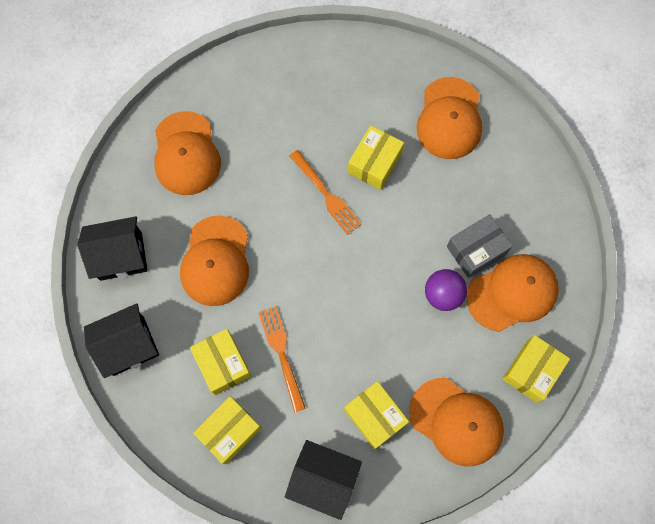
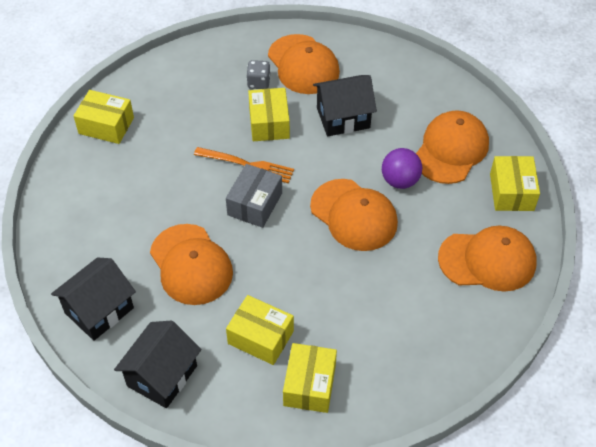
camera: 35 degrees left, 20 degrees down
orange cap [154,111,221,195] -> orange cap moved to [310,179,398,251]
orange fork [259,306,306,413] -> none
black house [285,440,362,520] -> black house moved to [313,75,377,136]
yellow box [344,381,409,449] -> yellow box moved to [74,90,134,144]
grey box [447,214,513,278] -> grey box moved to [226,164,282,228]
none -> grey dice [246,60,270,89]

